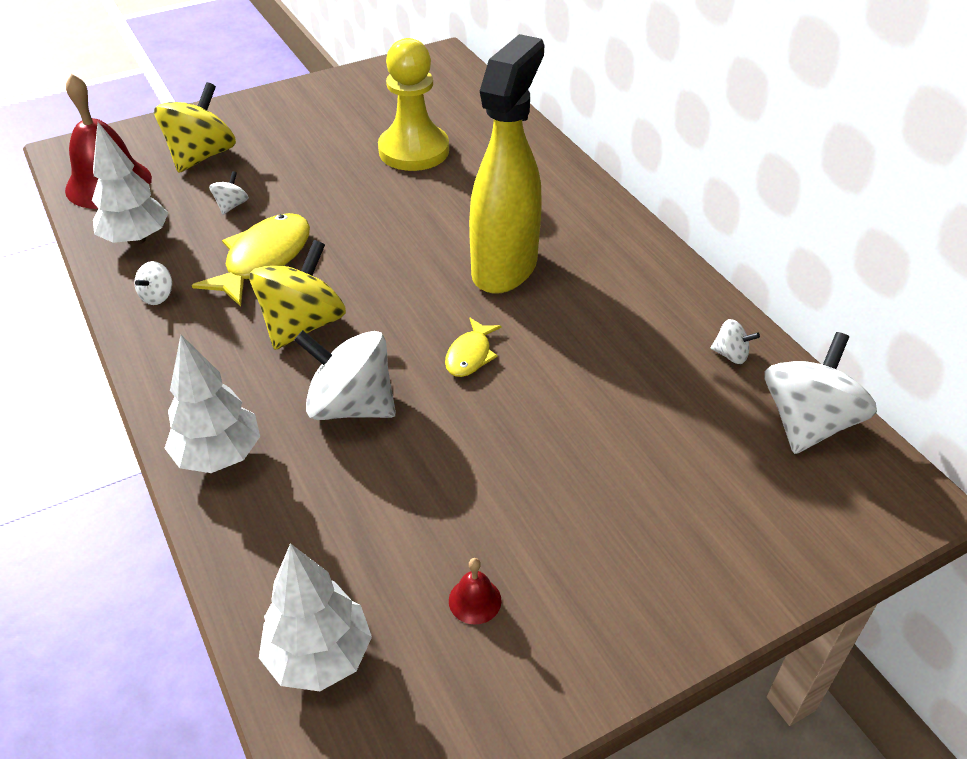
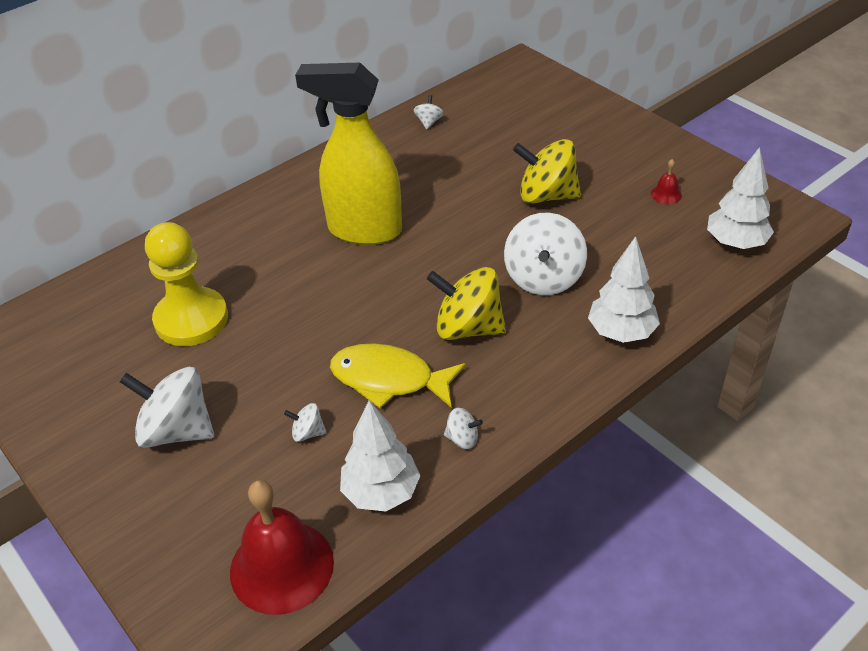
camera: 100 degrees left, 0 degrees up
yellow spinning top [154,82,236,173] -> yellow spinning top moved to [513,139,581,204]
yellow fish [445,318,502,377] -> none
white spinning top [765,332,877,454] -> white spinning top moved to [120,367,214,448]

